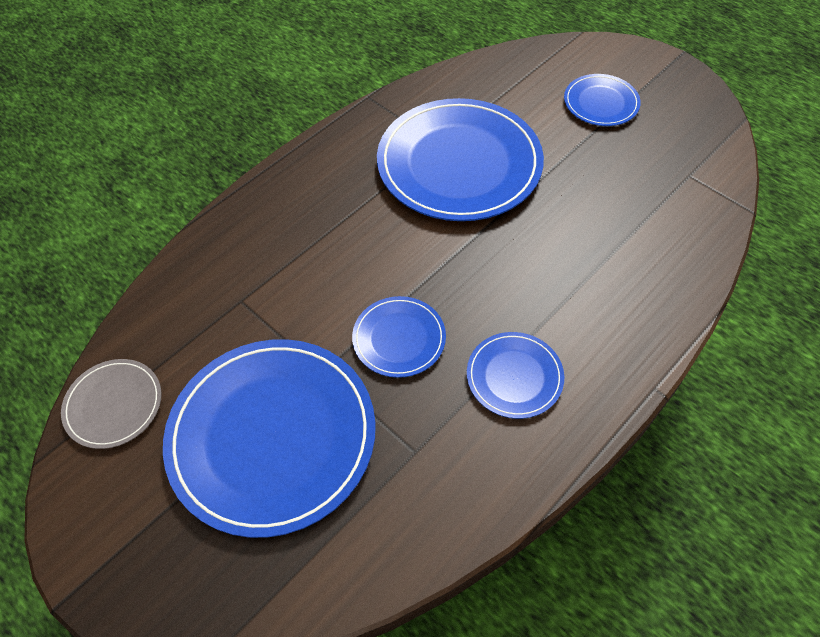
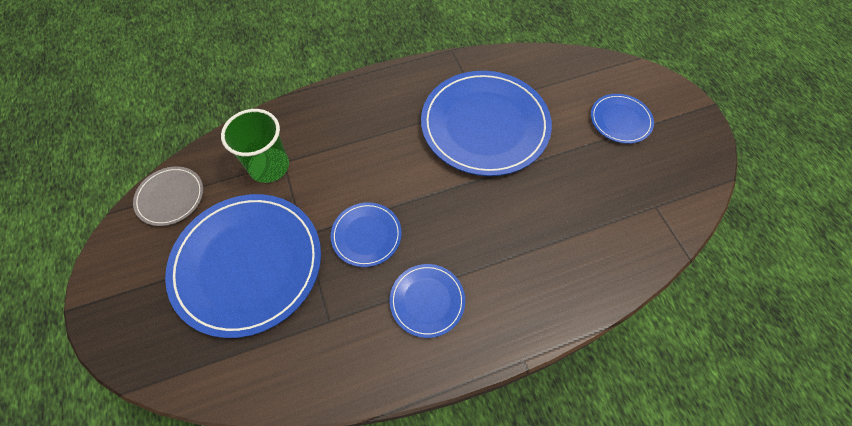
camera: 25 degrees right, 5 degrees up
none -> green cup [221,109,289,183]

